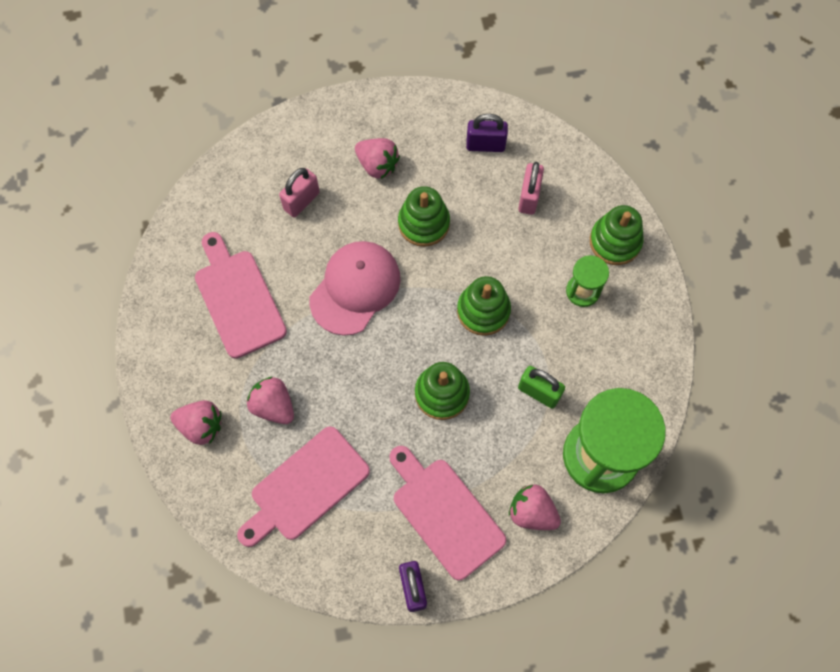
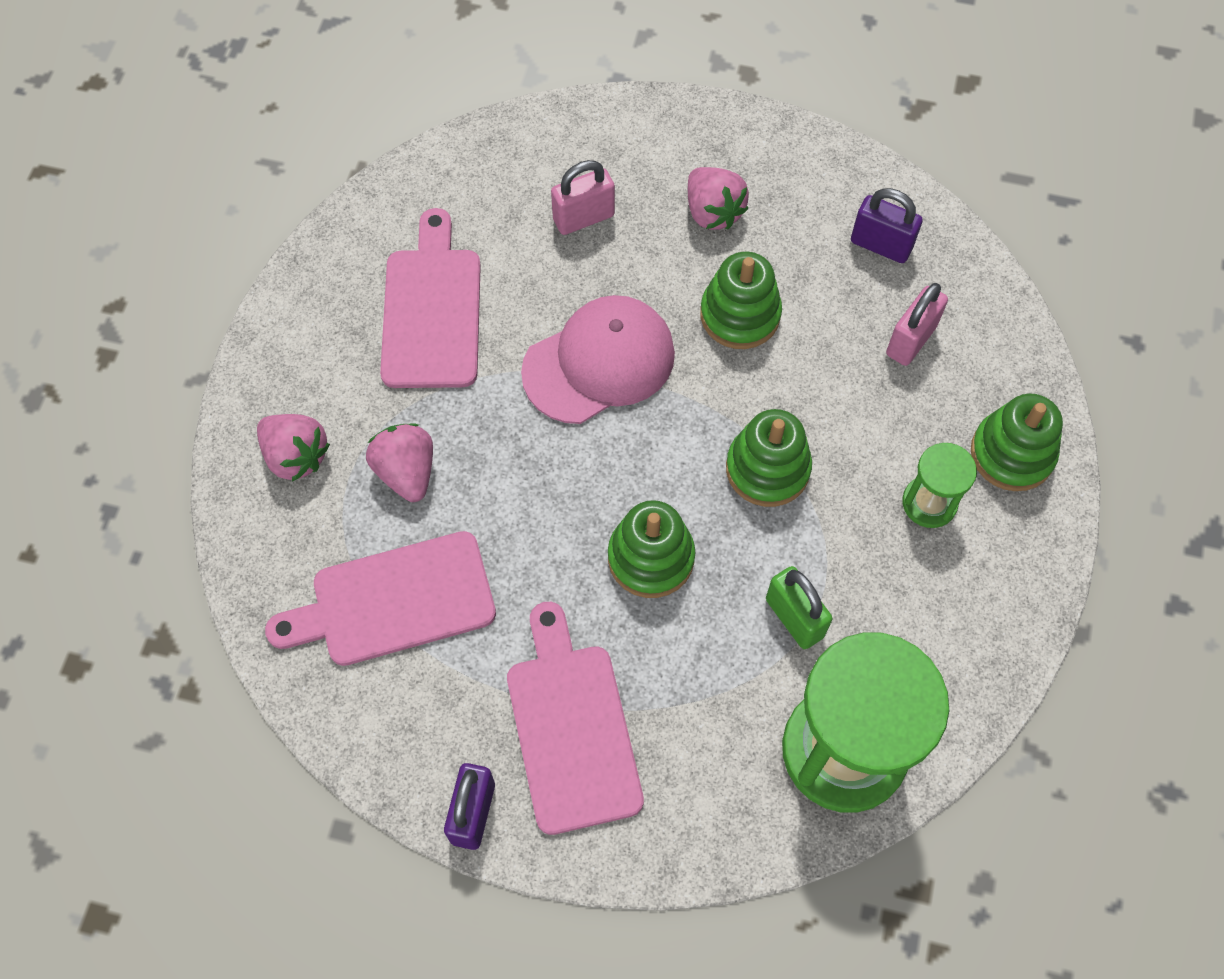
camera: 25 degrees right, 5 degrees down
pink strawberry [509,484,561,530] -> none

